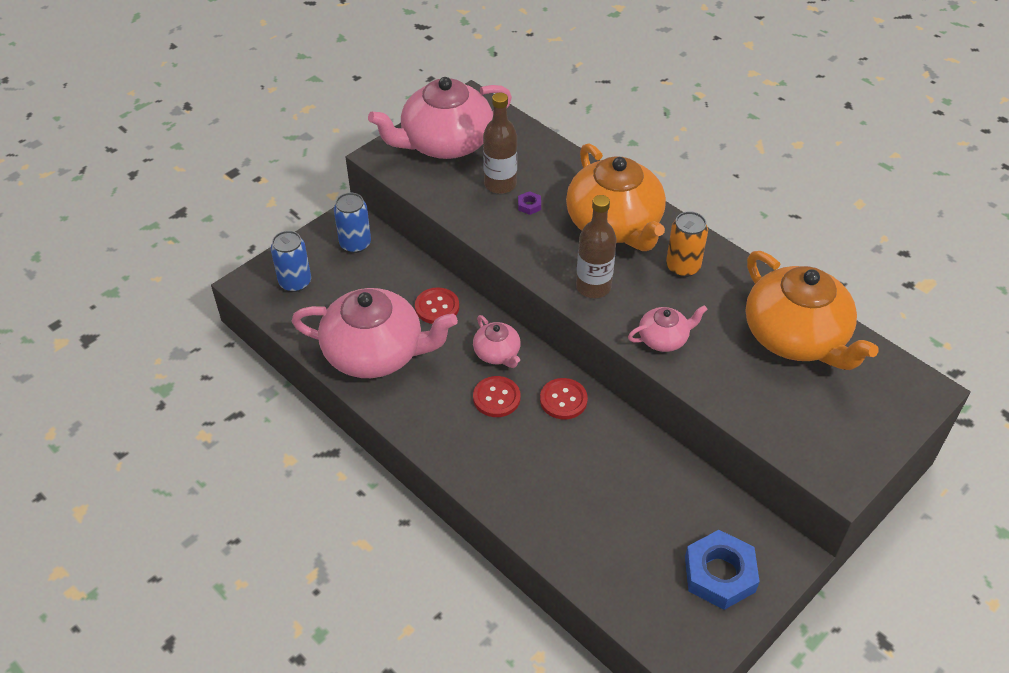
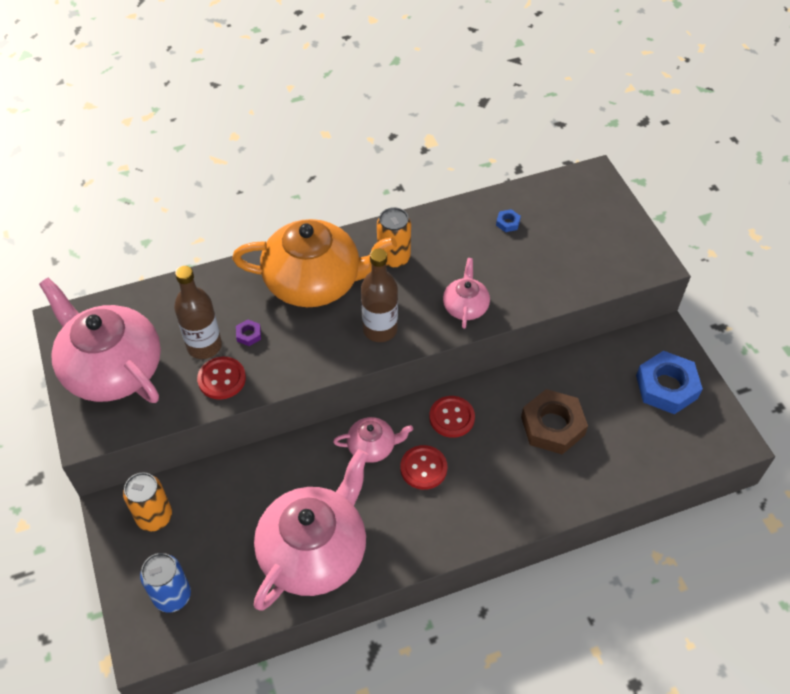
camera: 65 degrees left, 5 degrees up
blue can [334,193,371,253] -> orange can [123,472,172,532]
pink teapot [368,77,512,159] -> pink teapot turned 135 degrees clockwise [39,278,161,403]
red button [415,287,459,324] -> red button moved to [197,357,246,400]
orange teapot [746,251,879,370] -> blue nut [496,209,521,232]
none -> brown nut [521,389,588,454]

